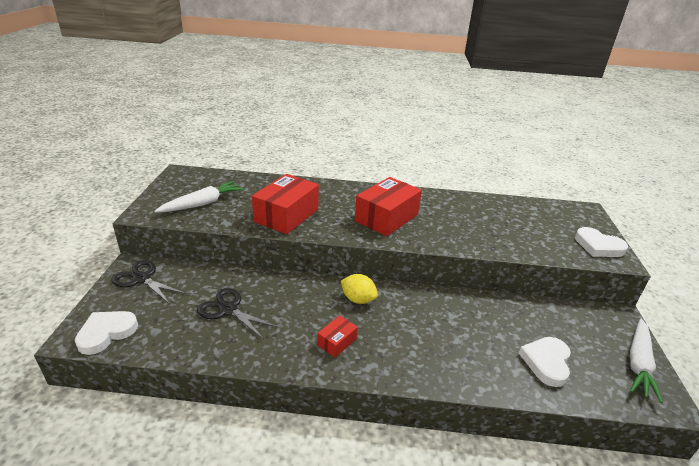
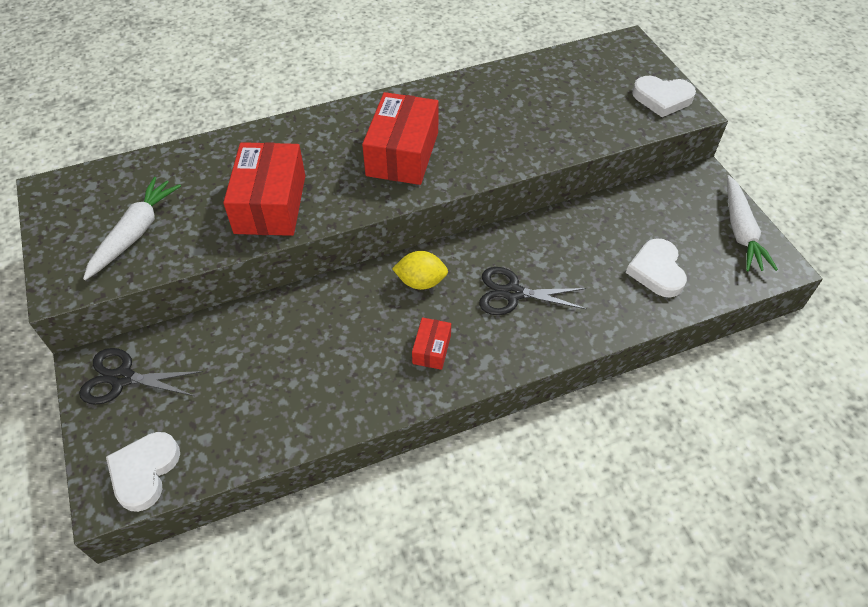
camera: 25 degrees left, 20 degrees up
black scissors [197,288,279,339] -> black scissors moved to [479,267,586,315]

